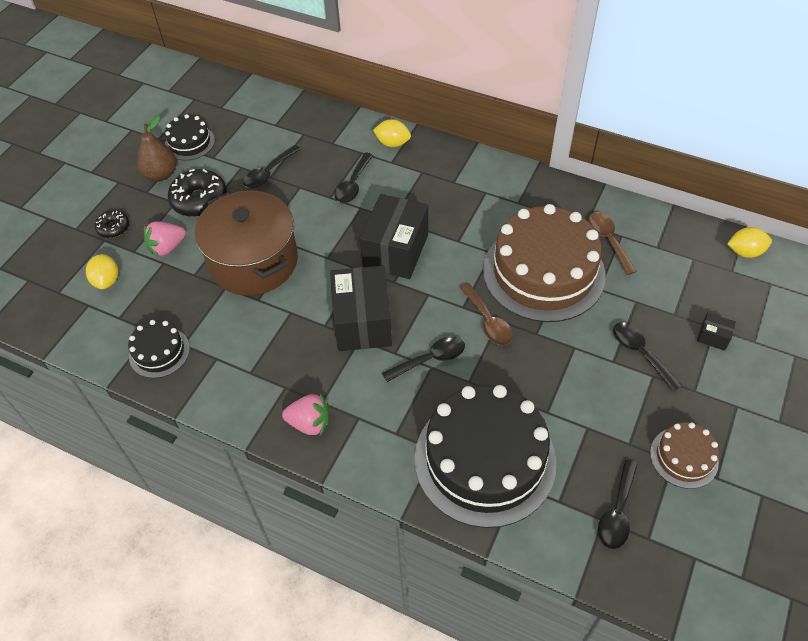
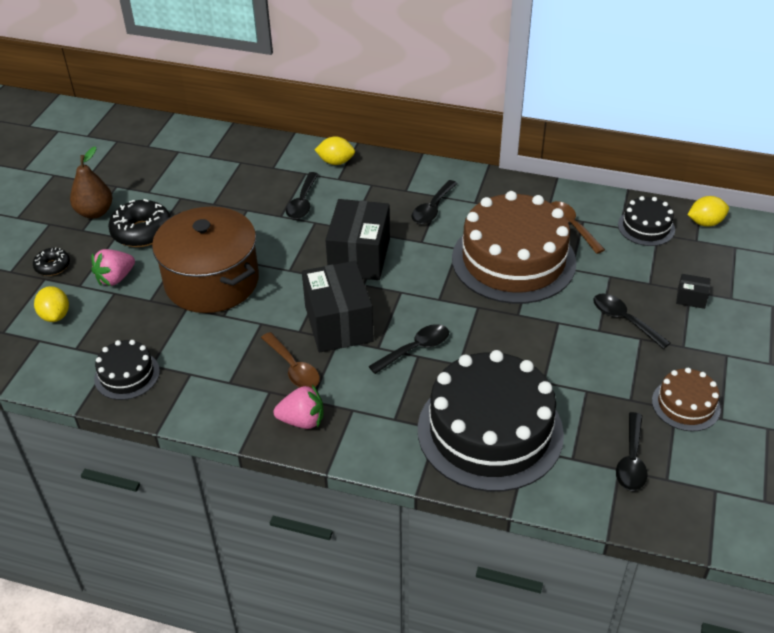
camera: 10 degrees left, 10 degrees down
black cake [165,114,215,161] -> black cake moved to [618,196,675,246]
black spoon [243,145,301,188] -> black spoon moved to [412,180,457,224]
brown spoon [460,283,513,346] -> brown spoon moved to [261,332,320,388]

